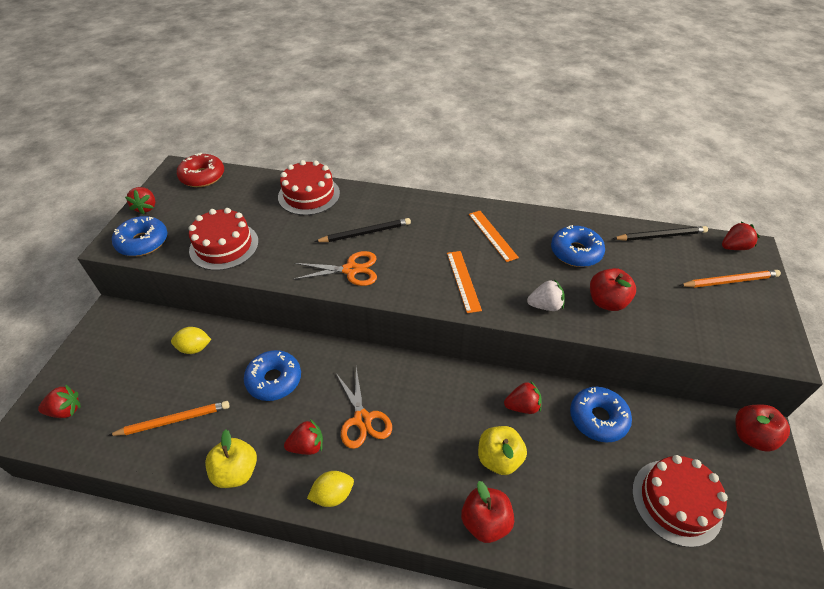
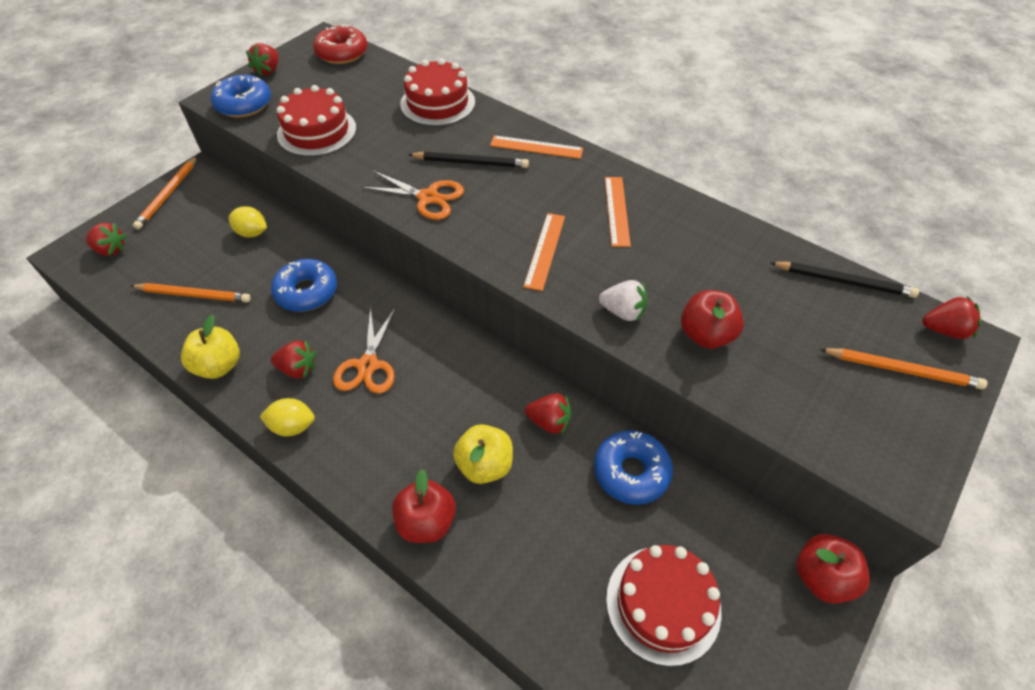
camera: 25 degrees right, 5 degrees up
blue donut [551,225,605,267] -> none
none -> orange pencil [133,156,197,229]
none -> orange ruler [490,135,583,159]

